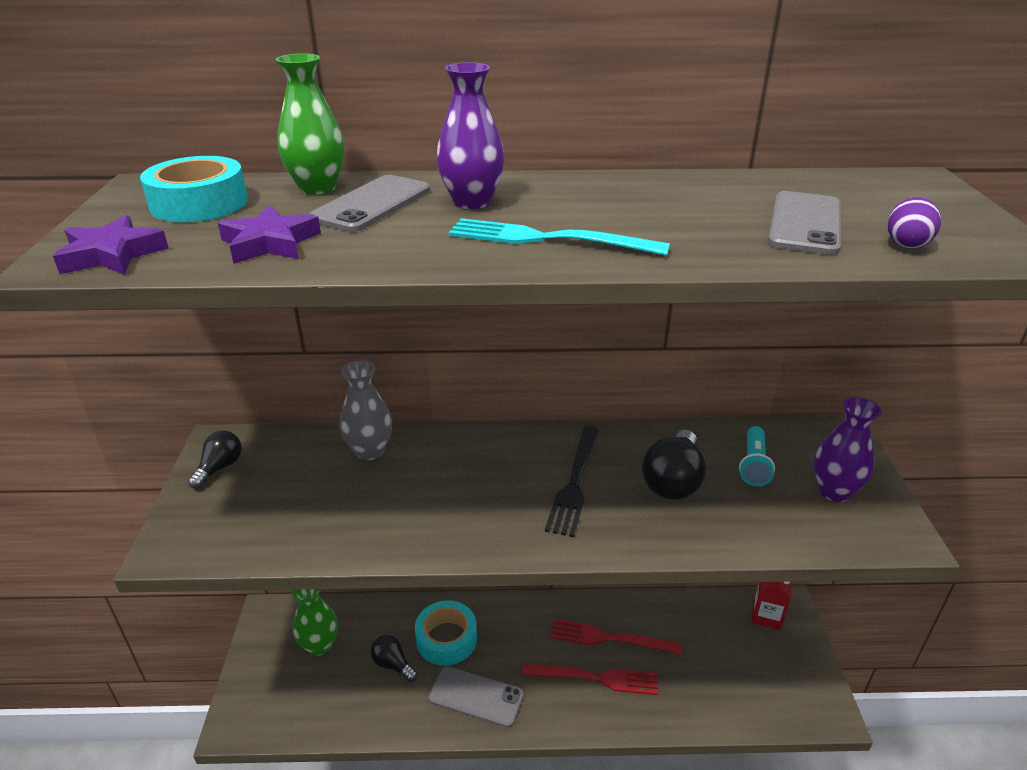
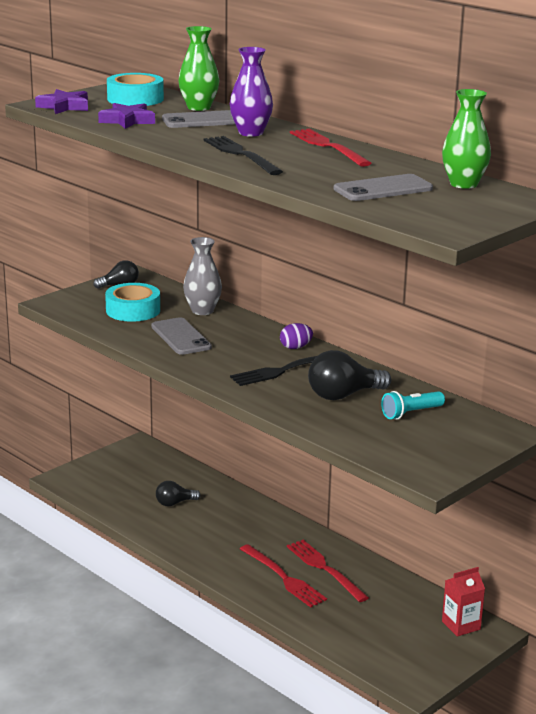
camera: 45 degrees right, 10 degrees down
green vase [292,589,338,656] -> green vase moved to [442,89,491,189]
black light bulb [370,635,418,682] -> black light bulb turned 105 degrees counterclockwise [156,481,201,507]
turquoise tape [415,600,477,666] -> turquoise tape moved to [105,283,160,322]
grey phone [429,666,524,728] -> grey phone moved to [151,317,212,355]
turquoise fork [449,218,670,256] -> black fork [203,136,283,175]
purple vase [814,397,882,502] -> none
purple egg [888,197,941,248] -> purple egg moved to [280,323,313,349]
none -> red fork [290,129,371,167]

